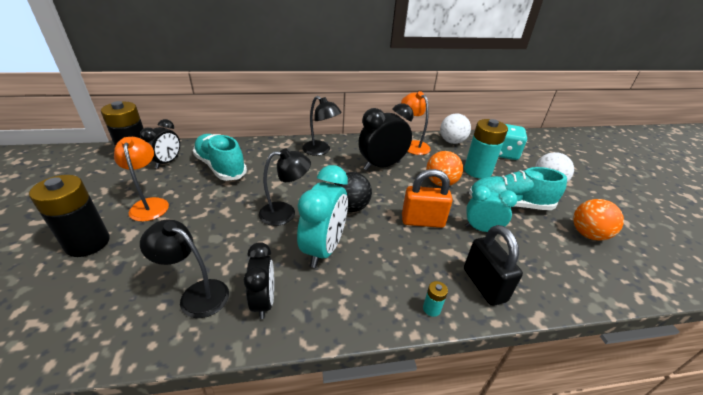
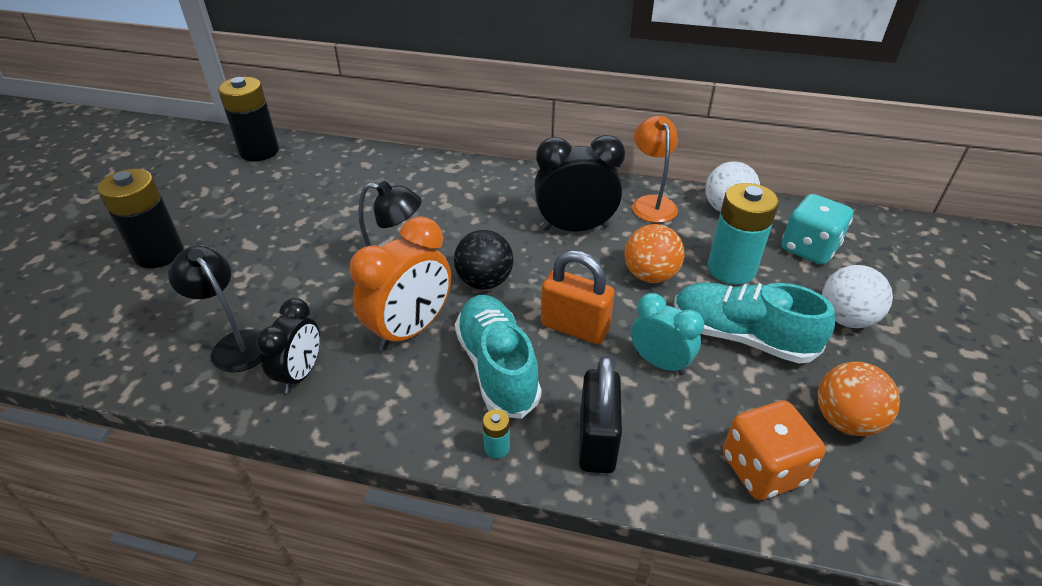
camera: 25 degrees right, 5 degrees up
orange lamp [114,137,169,222] -> none
black clock [140,119,180,169] -> none
turquoise shoe [193,134,247,181] -> turquoise shoe moved to [455,295,541,419]
turquoise clock [297,165,348,268] -> orange clock [350,216,451,351]
black lamp [302,96,342,156] -> none
none -> orange dice [723,401,826,500]

